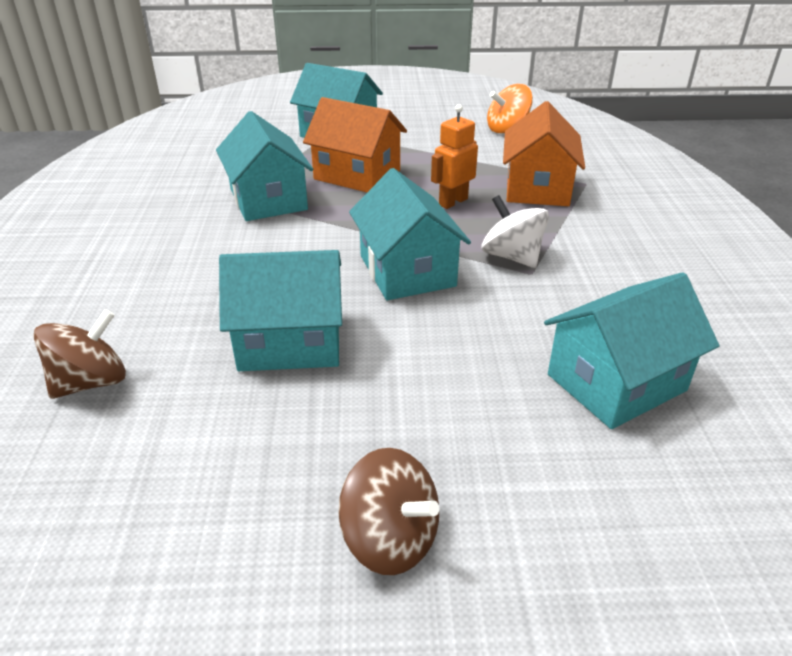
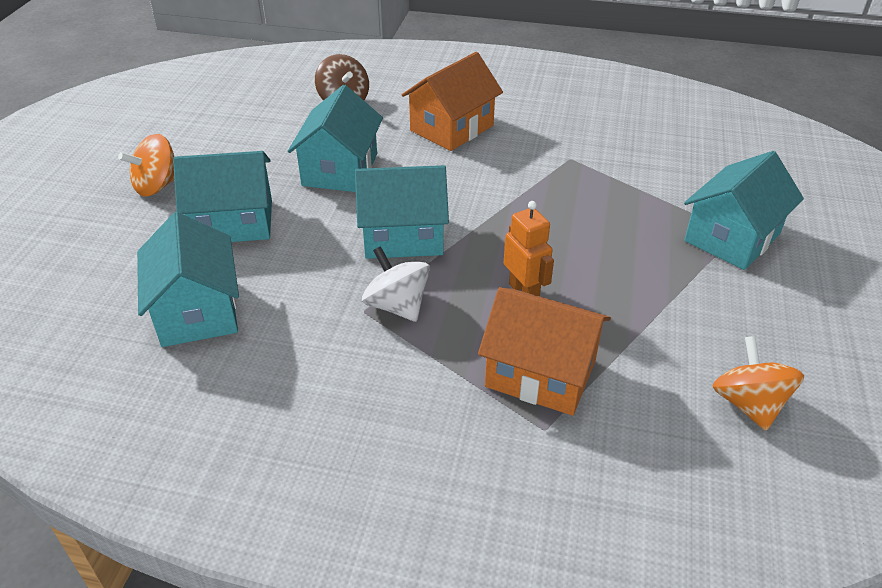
camera: 105 degrees right, 5 degrees up
turquoise house [216,111,313,221] -> turquoise house moved to [173,151,272,242]
orange house [303,97,407,192] -> orange house moved to [402,52,503,151]
brown spinning top [338,448,439,575] -> orange spinning top [118,134,174,197]
white spinning top [482,195,549,268] -> white spinning top turned 105 degrees counterclockwise [362,246,430,322]

